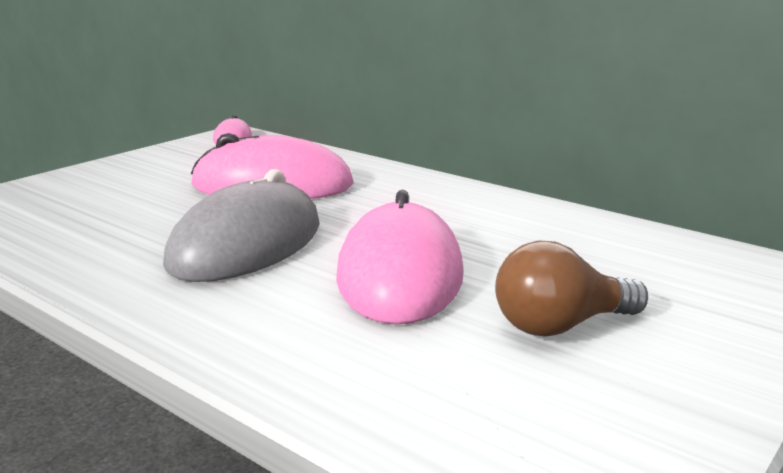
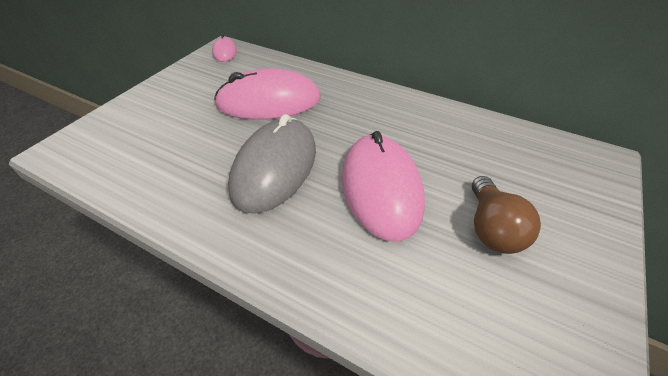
camera: 10 degrees left, 25 degrees up
brown light bulb [495,240,648,337] -> brown light bulb turned 60 degrees counterclockwise [472,176,541,254]

